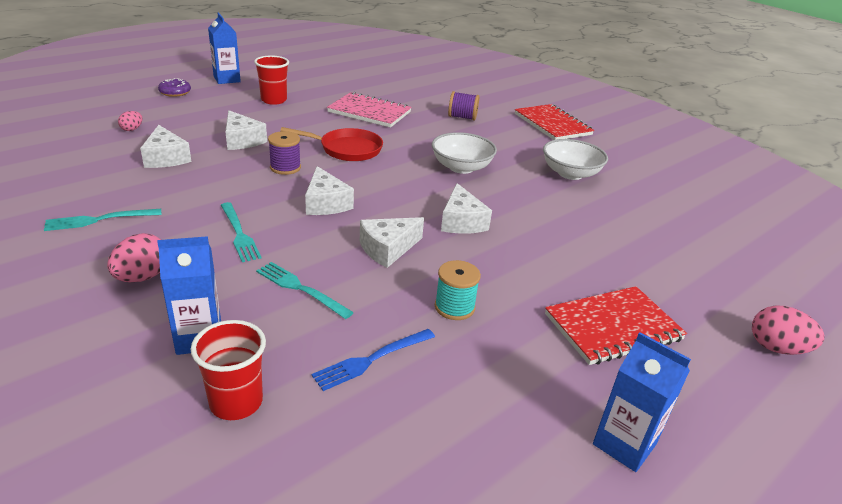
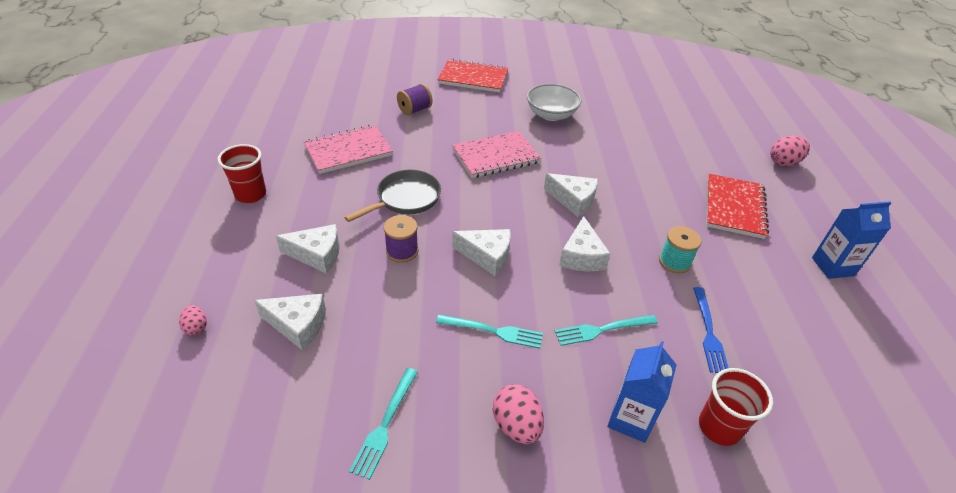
camera: 50 degrees left, 10 degrees up
purple donut [158,78,191,97] -> none
blue carton [208,13,241,84] -> none
red pan [280,127,383,161] -> grey pan [344,170,441,222]
white bowl [432,132,497,174] -> pink notebook [452,131,541,178]

